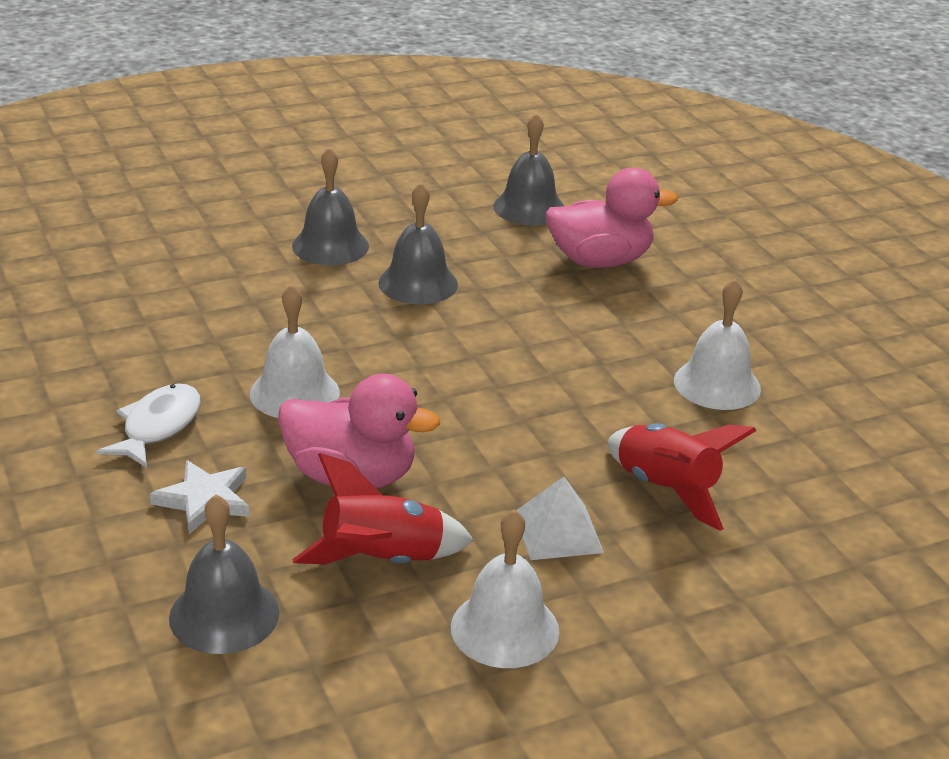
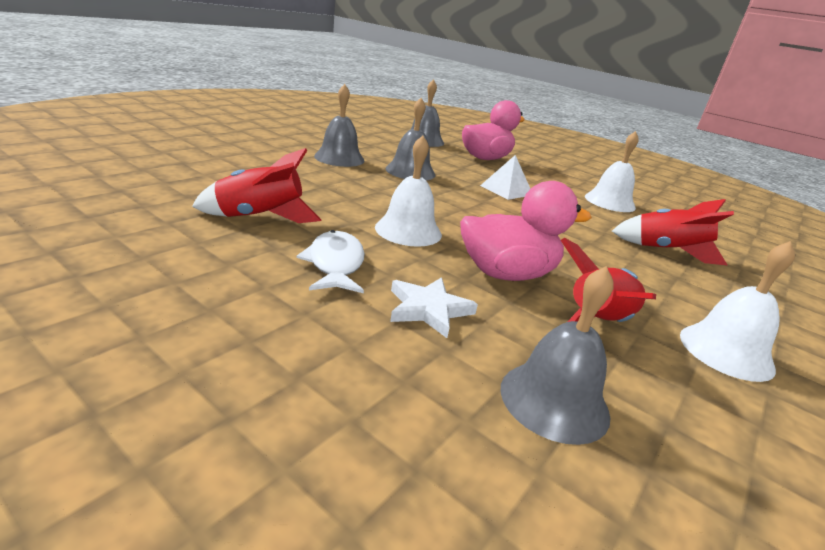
camera: 30 degrees left, 5 degrees down
white pyramid [516,476,604,560] -> white pyramid moved to [480,155,530,200]
none -> red rocket [192,148,321,223]

